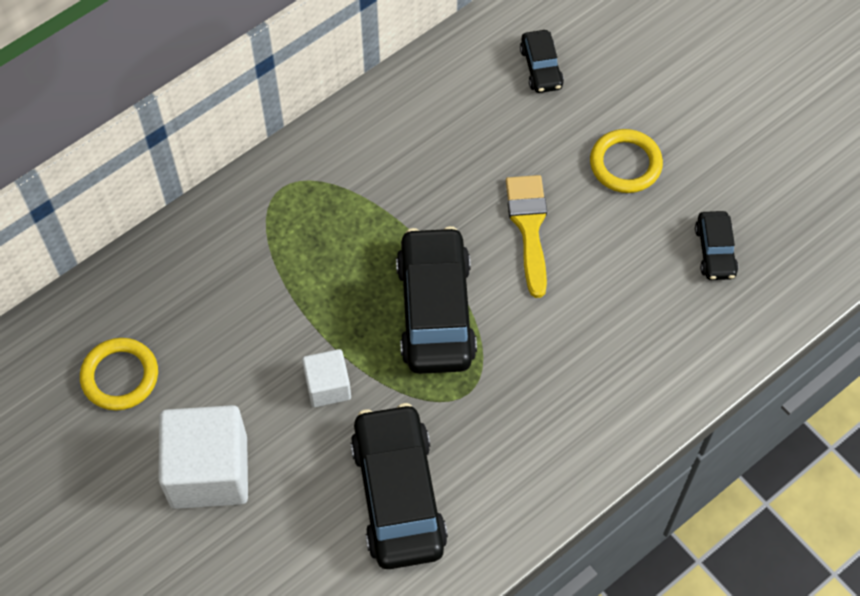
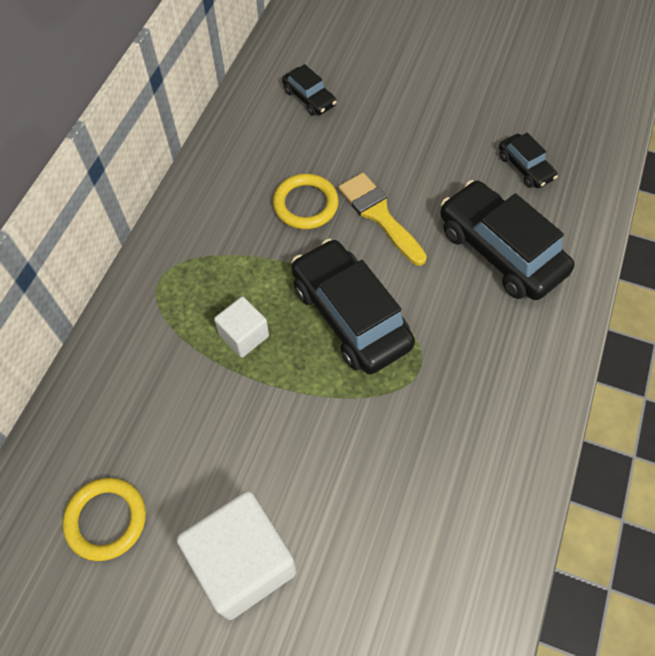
camera: 30 degrees left, 0 degrees up
white cube [302,349,351,407] -> white cube moved to [214,296,269,358]
black car [350,403,448,569] -> black car moved to [440,180,575,300]
yellow ring [590,129,663,193] -> yellow ring moved to [273,174,339,229]

